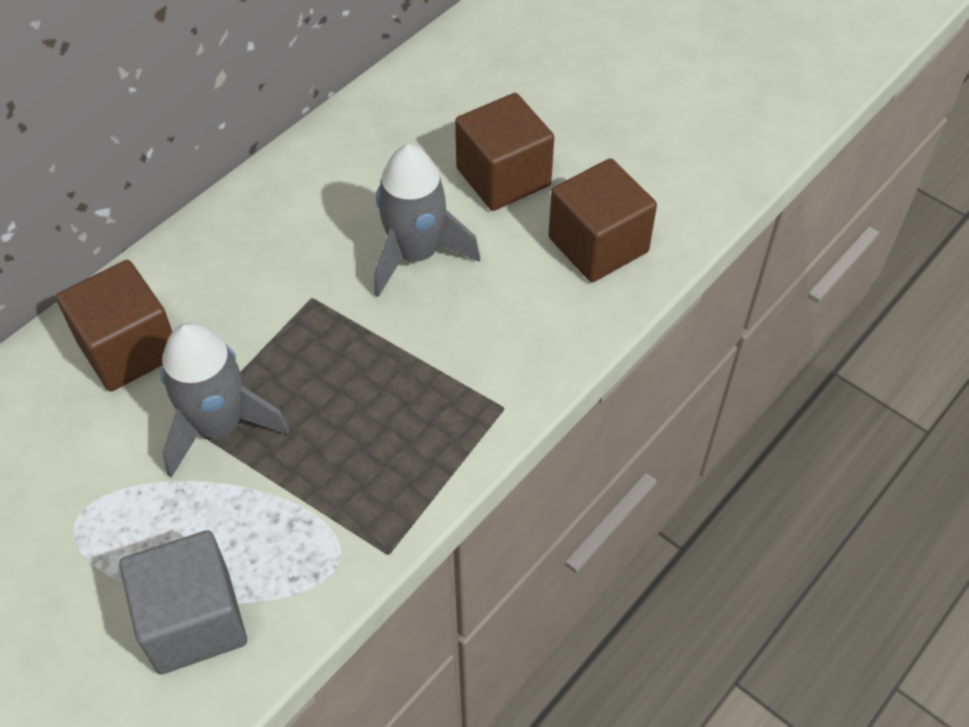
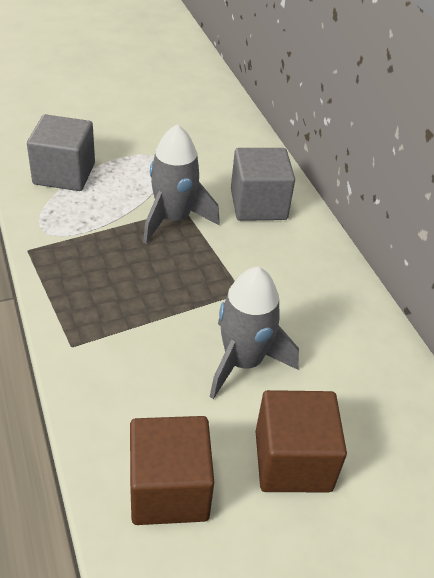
camera: 115 degrees right, 10 degrees down
brown cube [56,260,172,392] -> grey cube [231,148,295,221]

